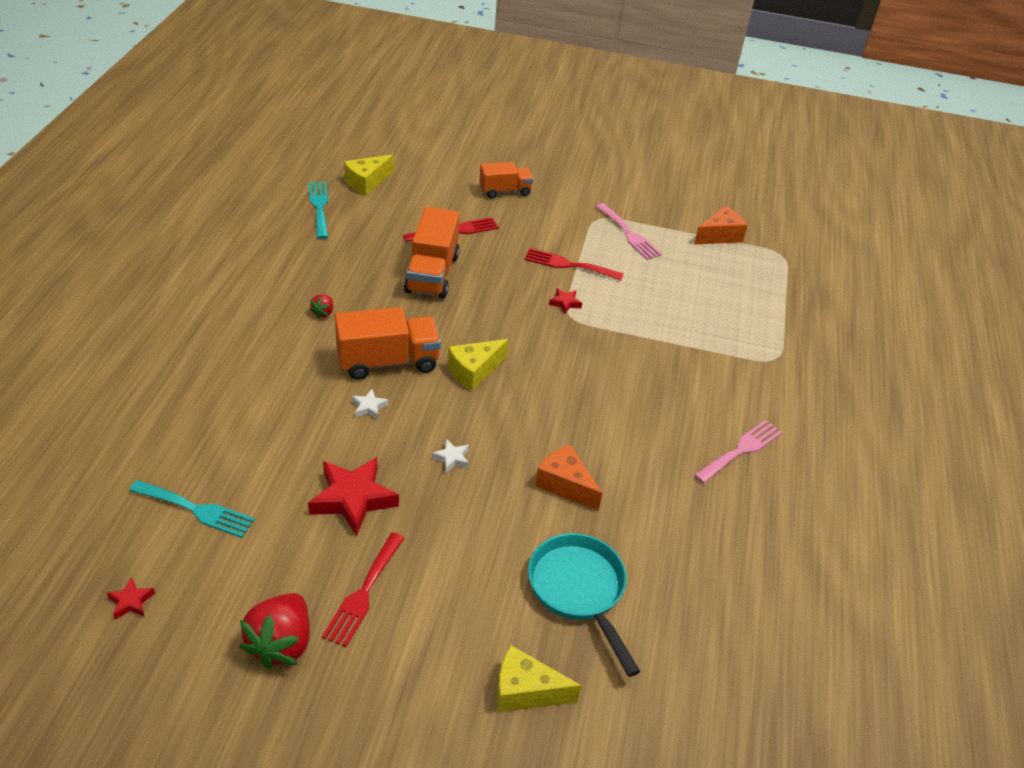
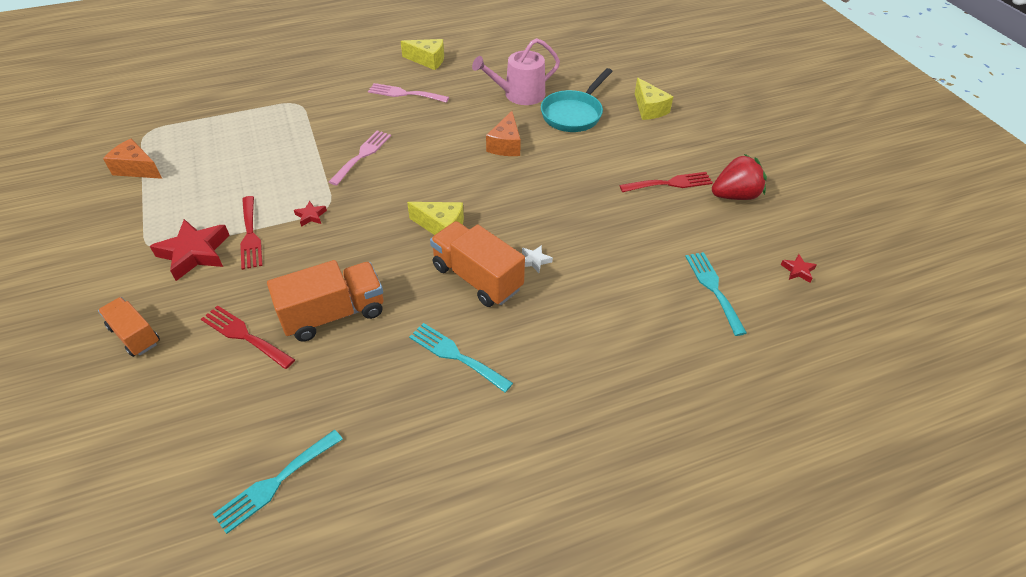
camera: 120 degrees left, 5 degrees up
red star [308,457,399,536] -> red star moved to [150,219,230,281]
red strawberry [310,294,333,318] -> turquoise fork [409,323,513,393]
yellow cheese [344,154,393,196] -> yellow cheese moved to [400,39,444,70]
white star [432,439,469,473] -> none
pink fork [595,203,662,260] -> pink fork moved to [329,130,391,186]
none -> pink watering can [472,38,560,105]

